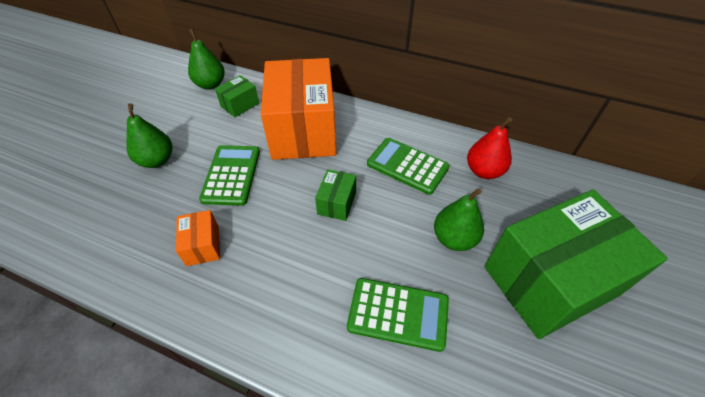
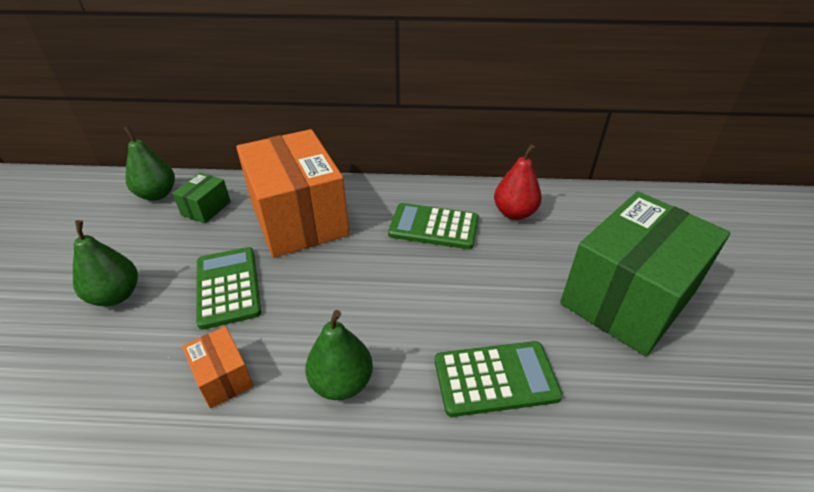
camera: 20 degrees left, 10 degrees down
green box [315,169,356,221] -> none
green pear [434,188,484,251] -> green pear moved to [305,310,373,400]

